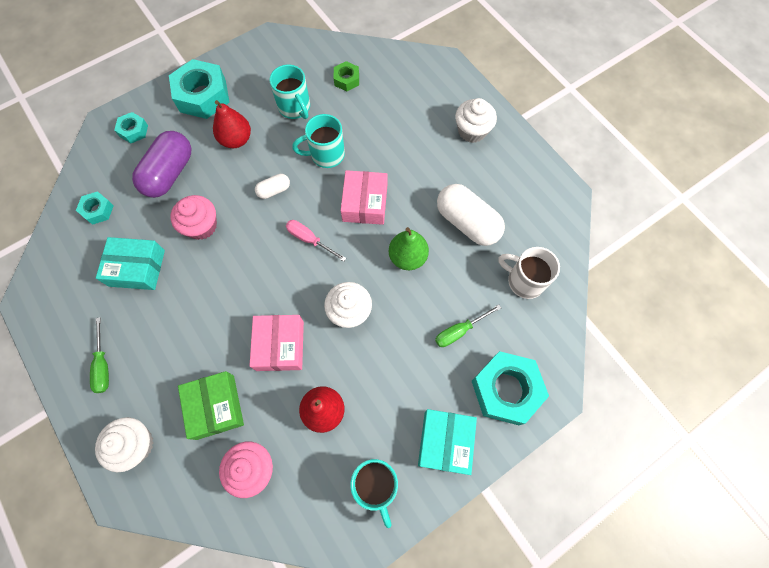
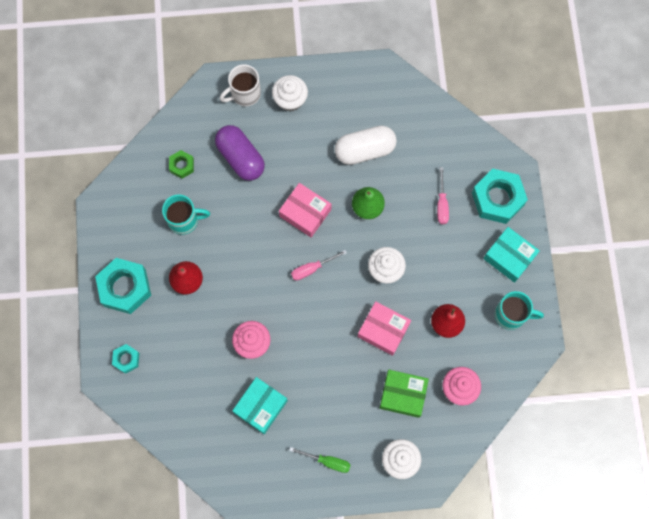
camera: 60 degrees left, 5 degrees up
turquoise nut [76,191,114,225] -> none
purple capsule [132,131,191,198] -> purple capsule moved to [215,125,265,181]
white capsule [255,174,290,199] -> none
turquoise mug [292,114,345,168] -> none
green screwdriver [435,304,501,347] -> pink screwdriver [437,167,449,224]
white mug [498,247,560,299] -> white mug moved to [220,64,261,106]

